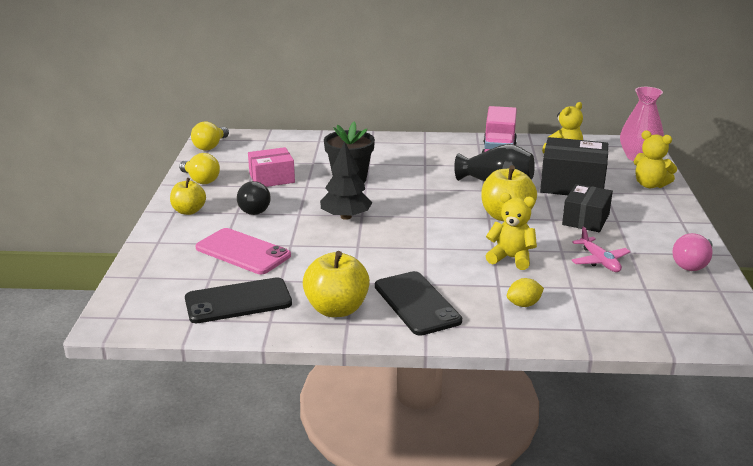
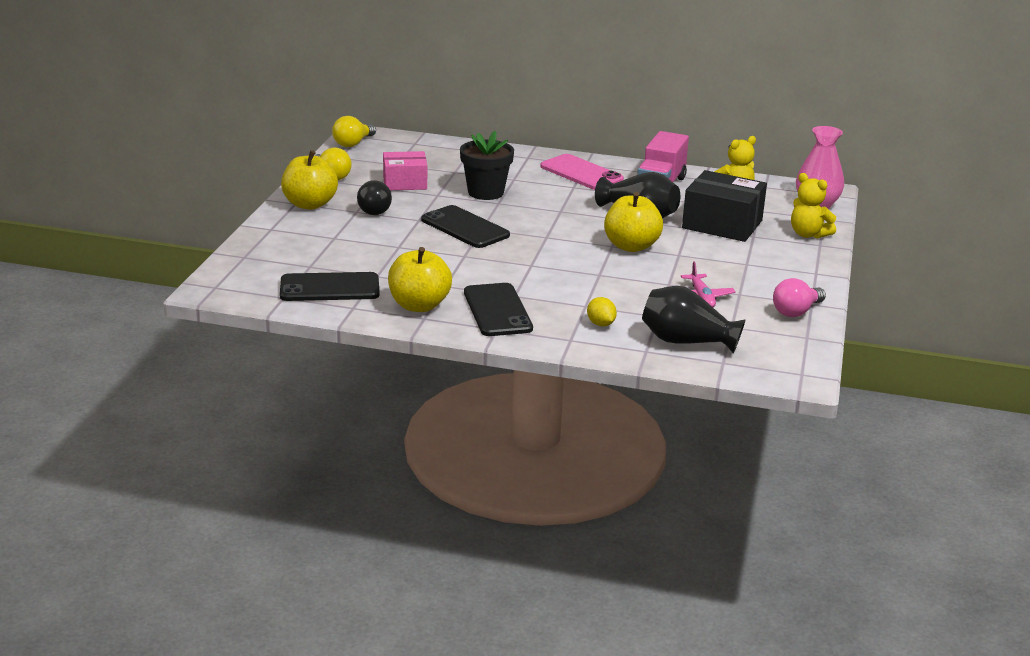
camera: 10 degrees right, 0 degrees up
yellow apple [170,178,206,215] -> yellow apple [281,150,338,210], size x1.54
pink phone [195,228,291,274] -> pink phone moved to [540,154,624,190]
black tree [320,141,373,220] -> black phone [421,205,510,248]
yellow teddy bear [486,193,537,270] -> none
yellow lemon [507,278,544,307] -> yellow lemon turned 75 degrees clockwise [587,297,617,326]
black box [562,184,613,232] -> none
none -> black vase [642,286,746,354]

